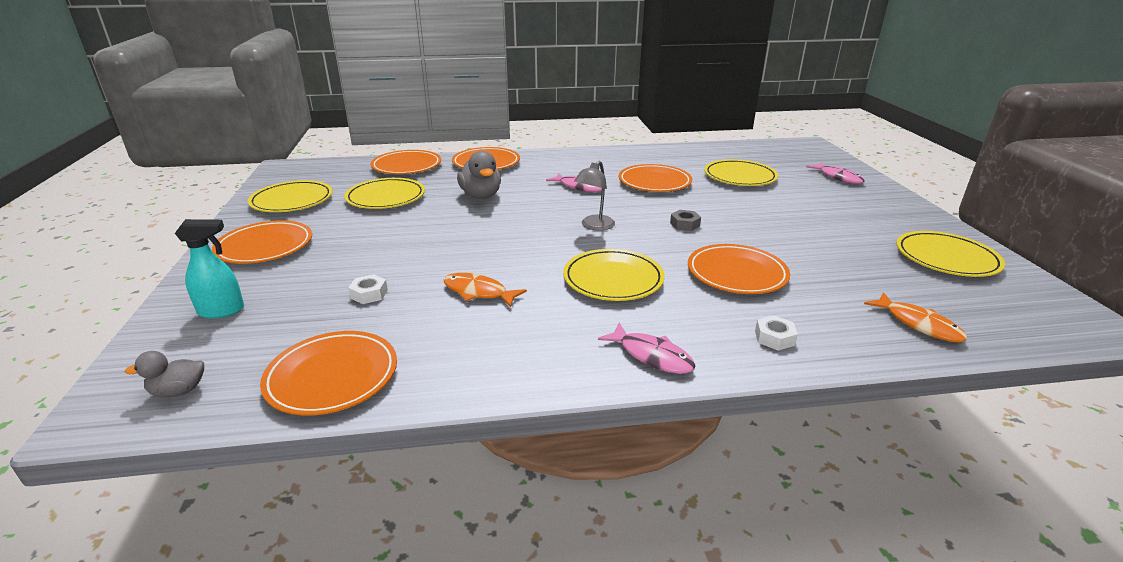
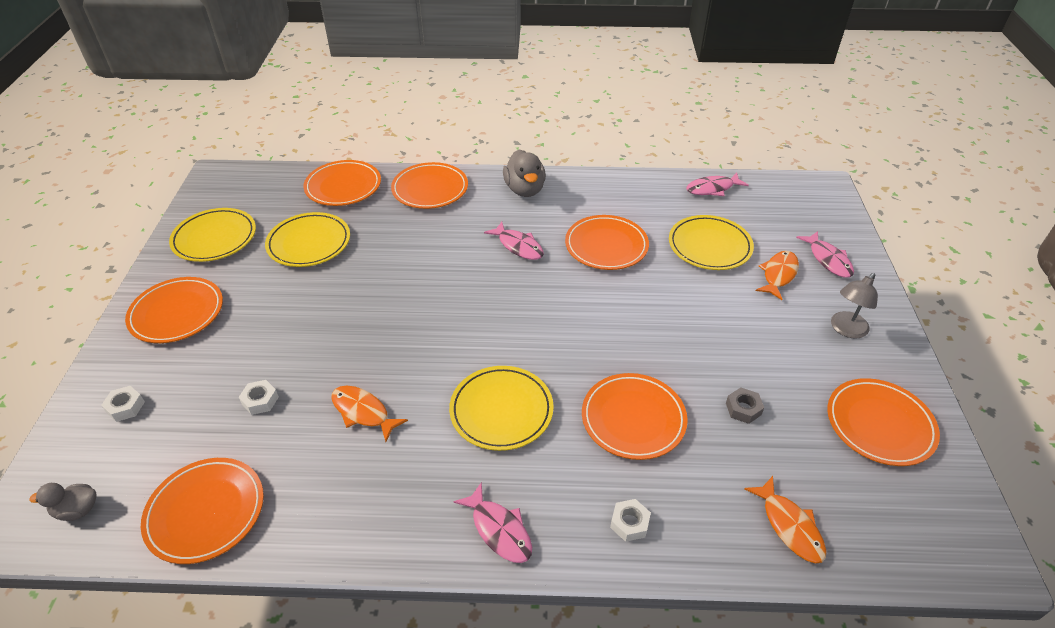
camera: 10 degrees right, 15 degrees up
turquoise spray bottle [175,219,244,318] -> white nut [101,386,145,422]
grey duck [457,151,501,199] -> grey duck moved to [503,150,546,197]
grey lamp [574,161,615,231] -> grey lamp moved to [831,273,878,339]
grey nut [670,210,701,231] -> grey nut moved to [726,387,764,424]
yellow plate [896,231,1005,277] -> orange plate [828,378,940,466]
none -> pink fish [686,173,749,196]
none -> orange fish [755,251,799,300]

